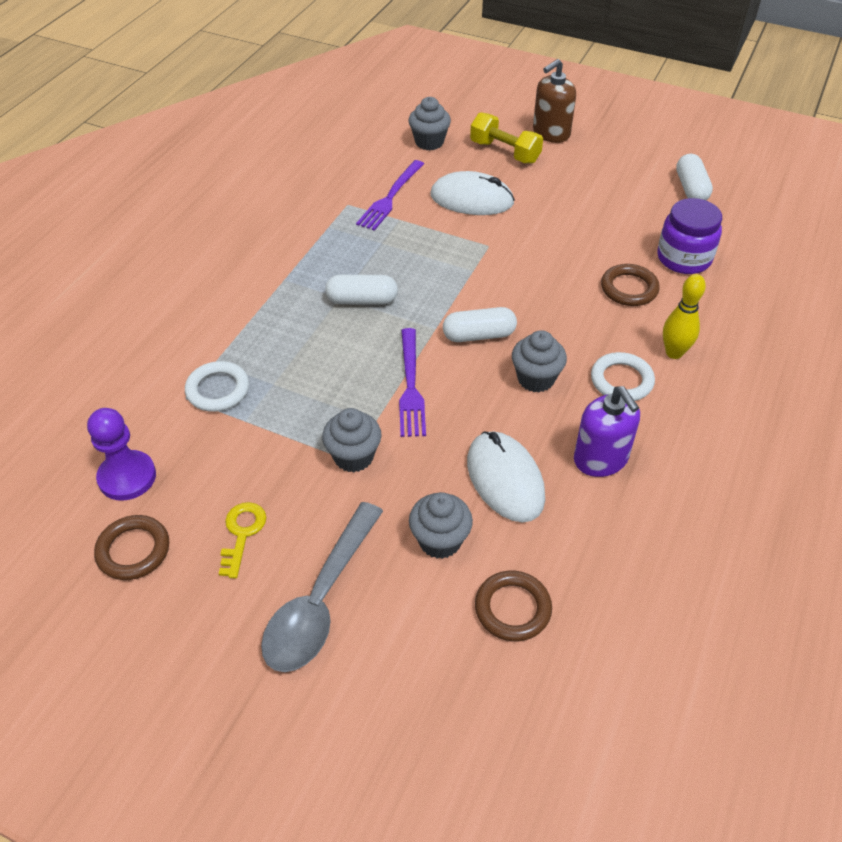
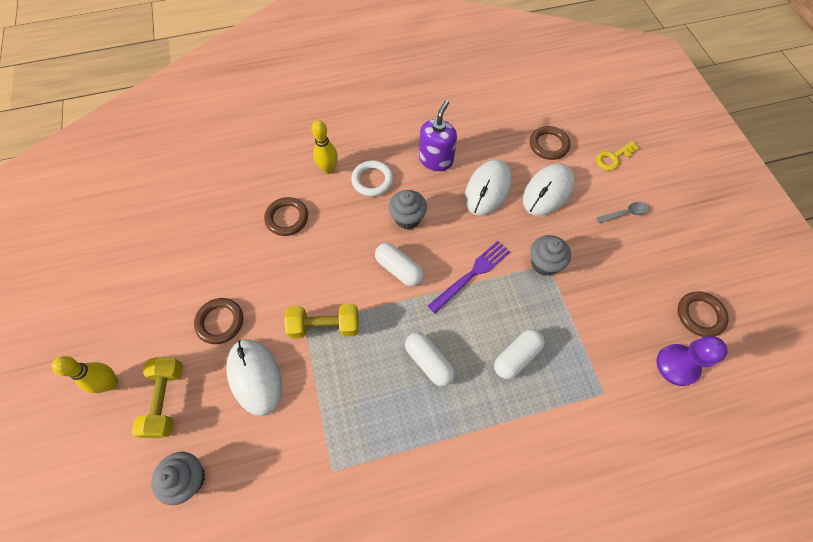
camera: 130 degrees left, 15 degrees up
white ring [185,361,249,412] -> none
yellow key [219,502,267,578] -> yellow key moved to [596,141,639,170]
grey spoon [261,502,383,672] -> grey spoon [597,202,649,223], size x0.45
purple fork [356,160,424,231] -> none
grey cupcake [409,492,473,559] -> white mouse [523,163,574,216]
brown soap dispenser [533,59,576,143] -> yellow bowling pin [52,356,118,393]
purple jar [657,198,722,274] -> none
white capsule [676,153,713,200] -> white capsule moved to [494,329,545,379]
none -> brown ring [194,298,243,344]
none -> yellow dumbbell [284,304,359,339]

